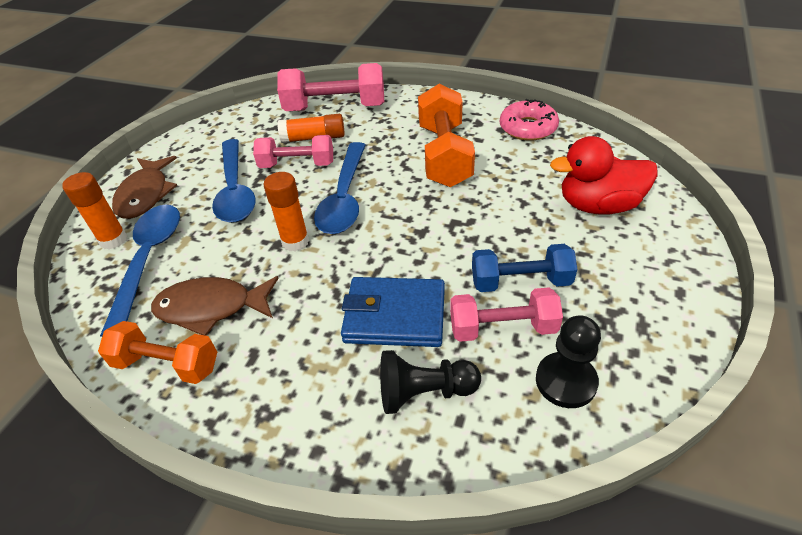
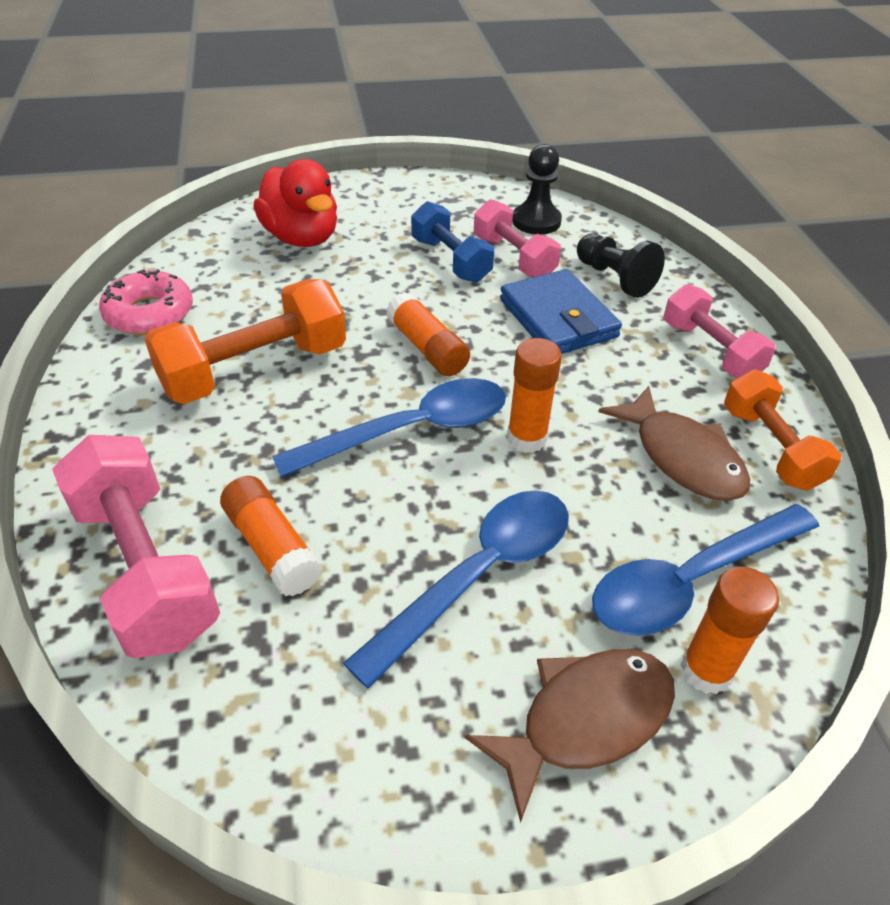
camera: 125 degrees left, 0 degrees up
pink dumbbell [253,135,333,168] -> pink dumbbell moved to [664,284,776,378]
none -> orange glue stick [386,292,470,376]

